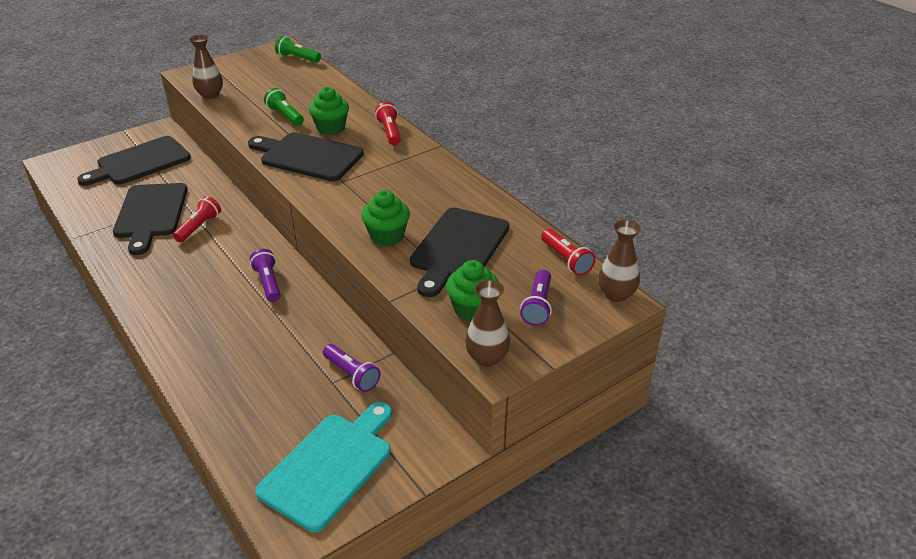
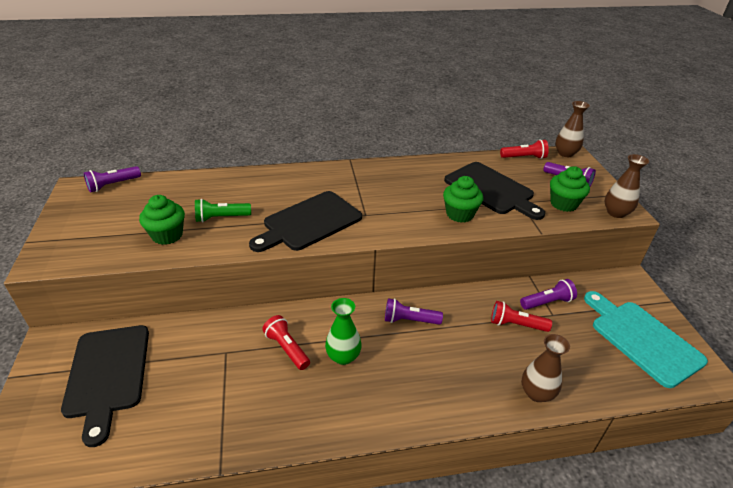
camera: 65 degrees left, 0 degrees up
black cutting board [113,183,187,255] -> none
brown vase [189,35,223,99] -> brown vase moved to [521,334,570,402]
green flashlight [275,36,321,63] -> purple flashlight [84,166,141,193]
green cupcake [309,87,349,135] -> green cupcake moved to [139,195,185,245]
red flashlight [375,102,401,145] -> red flashlight moved to [491,301,552,332]
none -> green vase [325,298,362,365]

